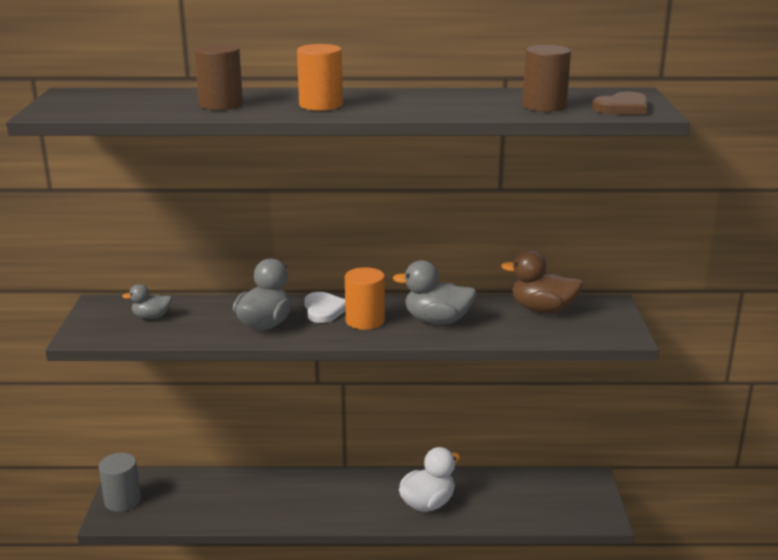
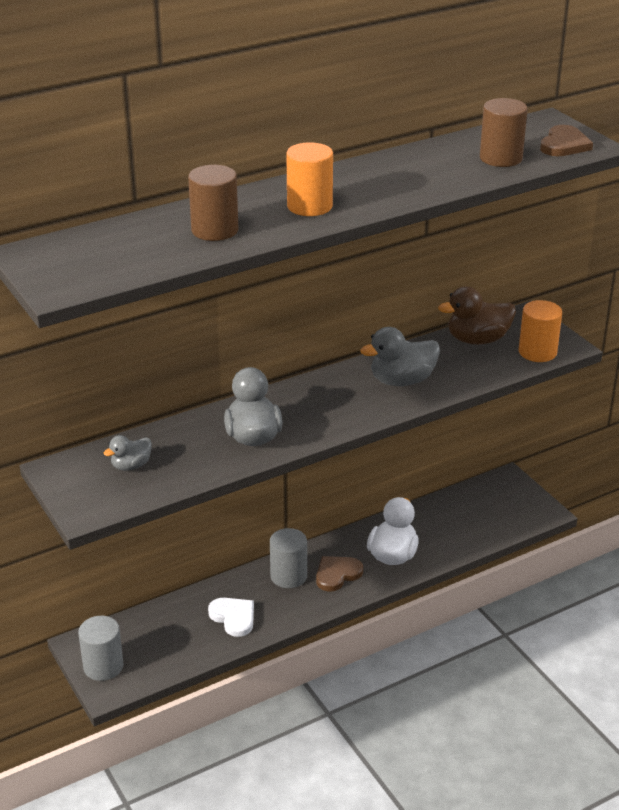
camera: 30 degrees left, 10 degrees up
white heart [304,292,345,323] -> white heart moved to [208,598,254,637]
orange cylinder [345,267,385,330] -> orange cylinder moved to [519,300,562,362]
none -> grey cylinder [270,528,307,588]
none -> brown heart [316,556,363,591]

